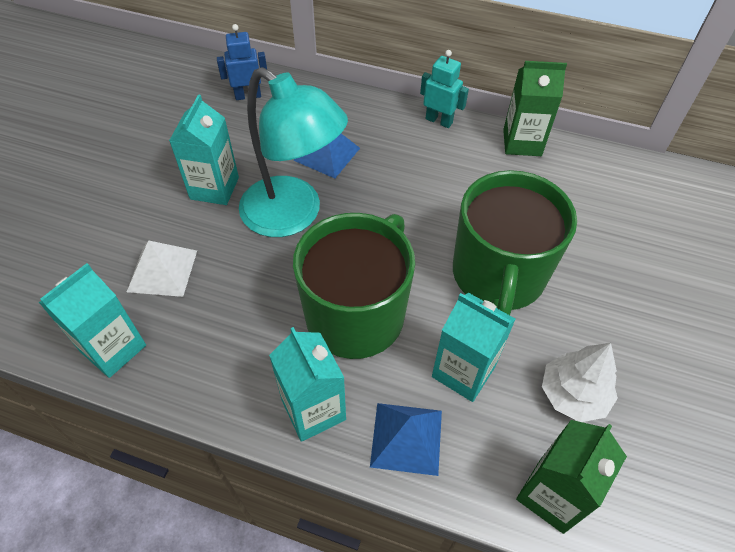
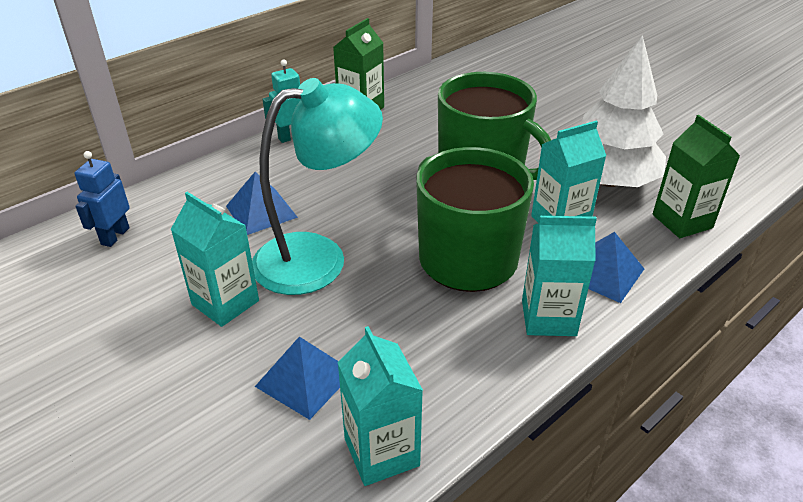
camera: 60 degrees left, 15 degrees down
white pyramid [127,240,197,297] -> blue pyramid [255,337,340,420]
white tree [542,343,618,422] -> white tree [581,35,666,187], size x1.71

